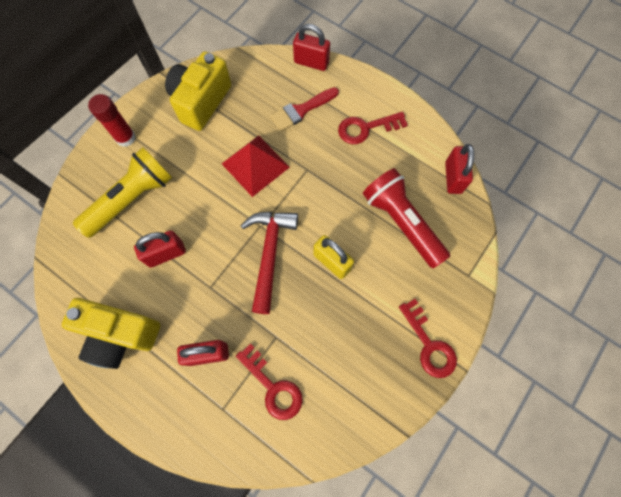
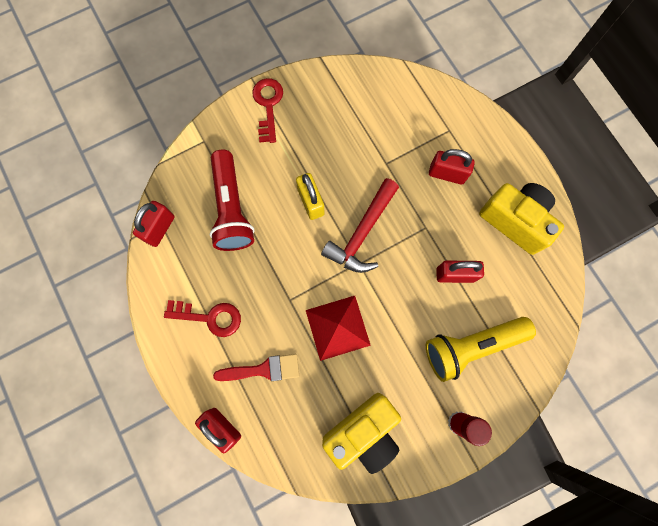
camera: 155 degrees left, 5 degrees up
red key [236,344,303,420] -> none

